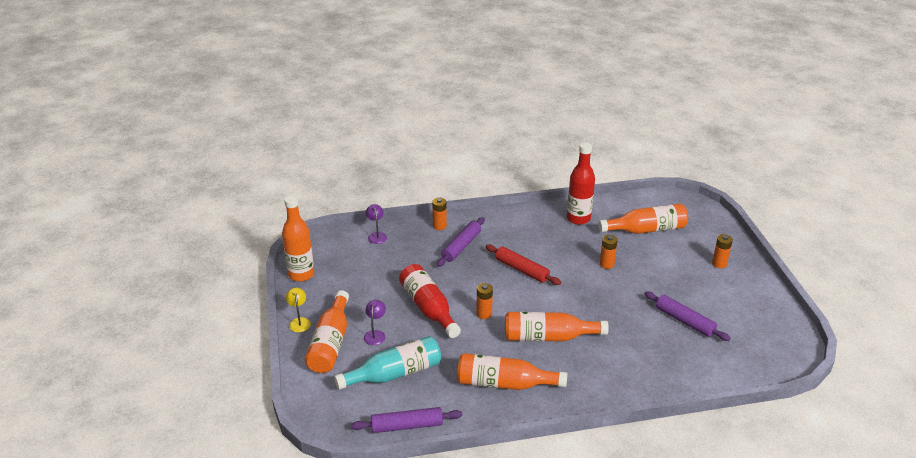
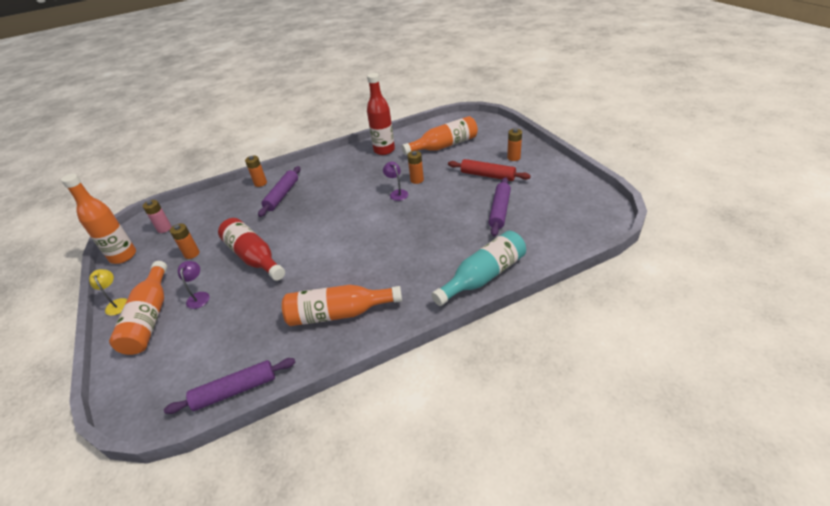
camera: 10 degrees left, 5 degrees up
turquoise bottle [334,336,441,390] -> turquoise bottle moved to [431,231,526,306]
purple lamp [366,204,387,244] -> purple lamp moved to [383,162,409,201]
orange battery [476,283,493,319] -> orange battery moved to [170,224,200,259]
red rolling pin [486,244,561,285] -> red rolling pin moved to [448,159,531,181]
orange bottle [505,312,609,341] -> none
purple rolling pin [644,291,730,341] -> purple rolling pin turned 75 degrees clockwise [489,177,511,237]
none -> pink battery [143,200,172,233]

